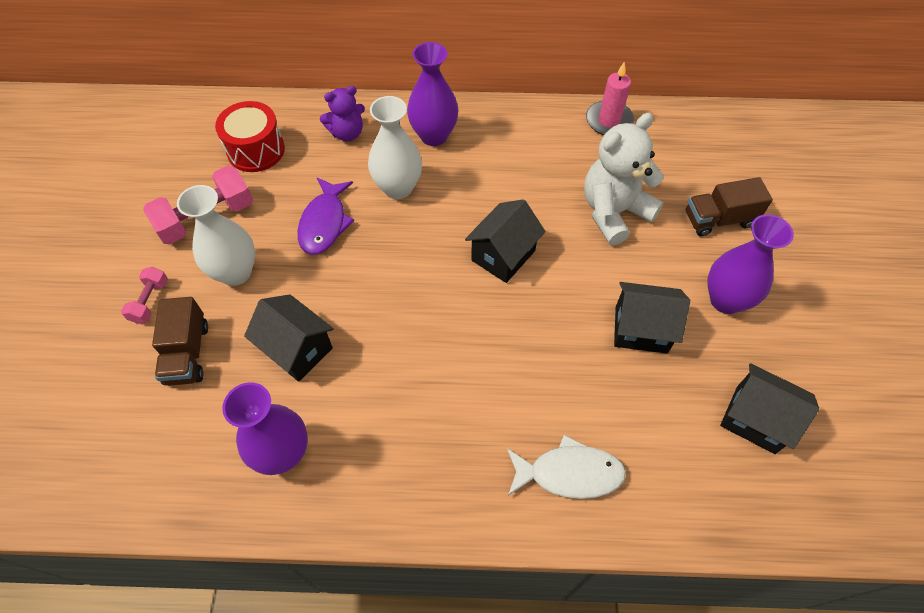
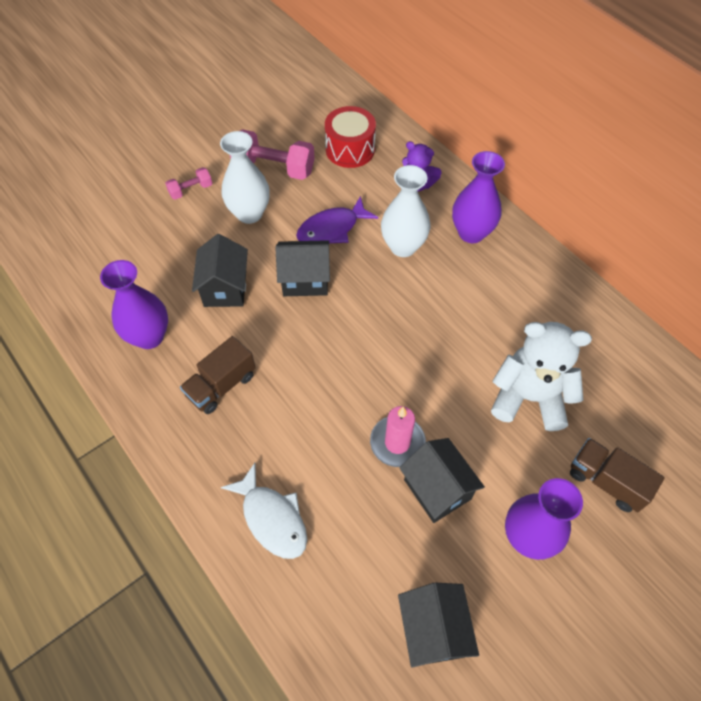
camera: 50 degrees right, 0 degrees up
brown truck [152,297,208,386] -> brown truck moved to [180,336,256,414]
black house [465,199,546,283] -> black house moved to [275,240,330,296]
pink candle [586,62,634,135] -> pink candle moved to [370,406,426,467]

